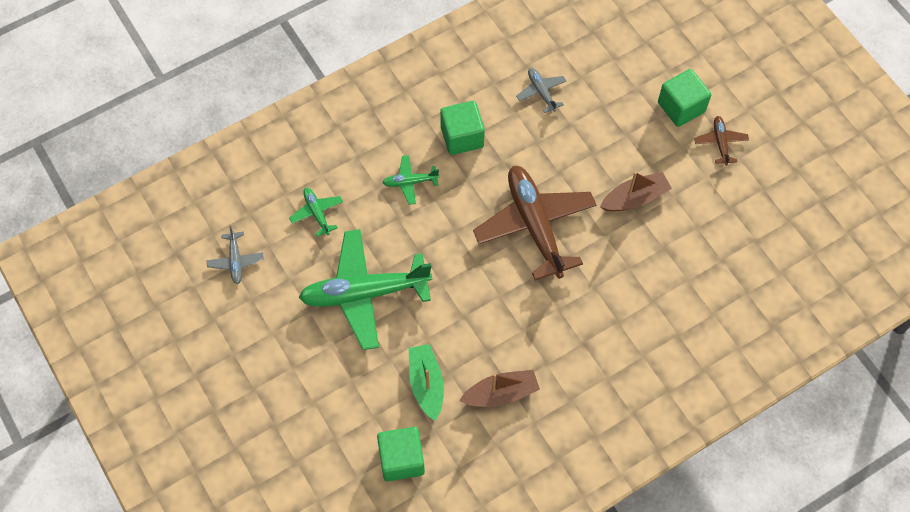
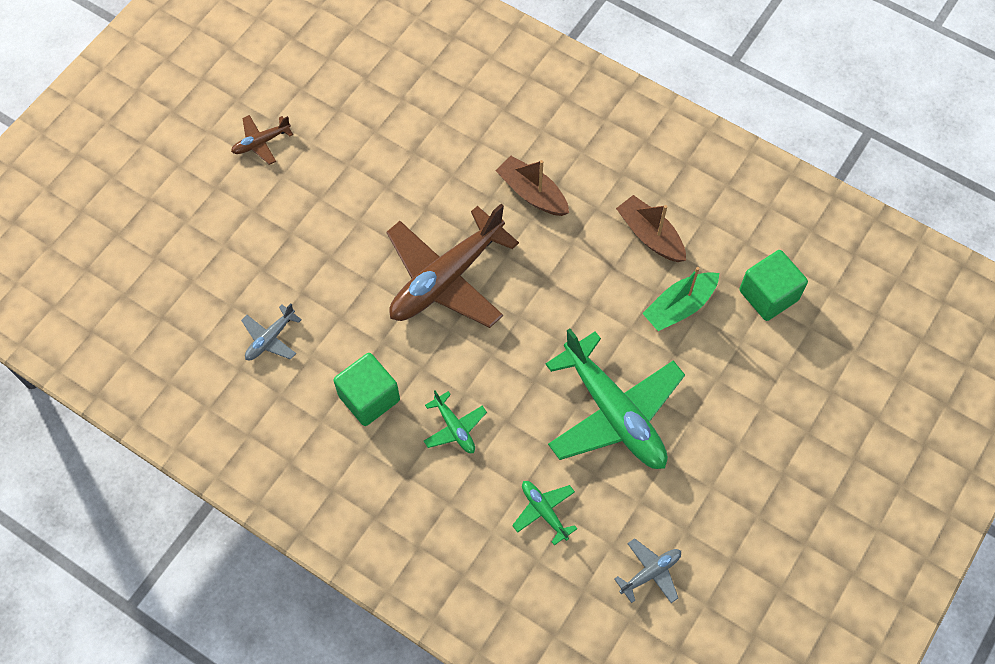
camera: 115 degrees left, 0 degrees up
green plane [289,188,343,237] -> green plane turned 105 degrees clockwise [512,481,577,545]
brown boat [600,172,672,212] -> brown boat moved to [495,156,569,216]
green cube [658,69,711,127] -> none

